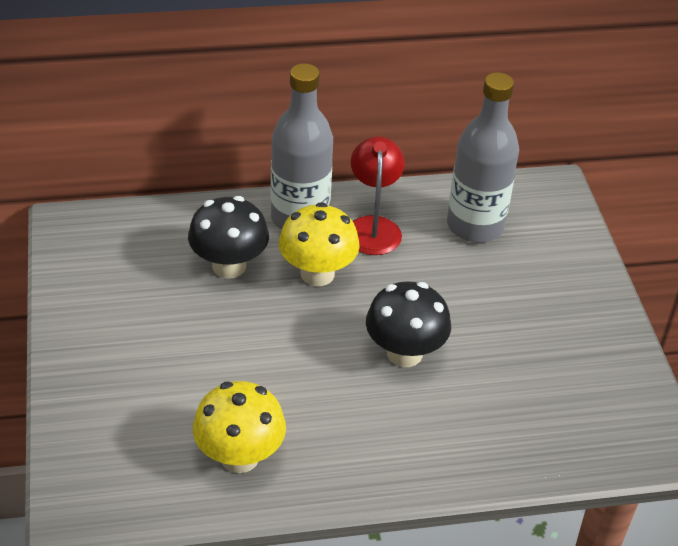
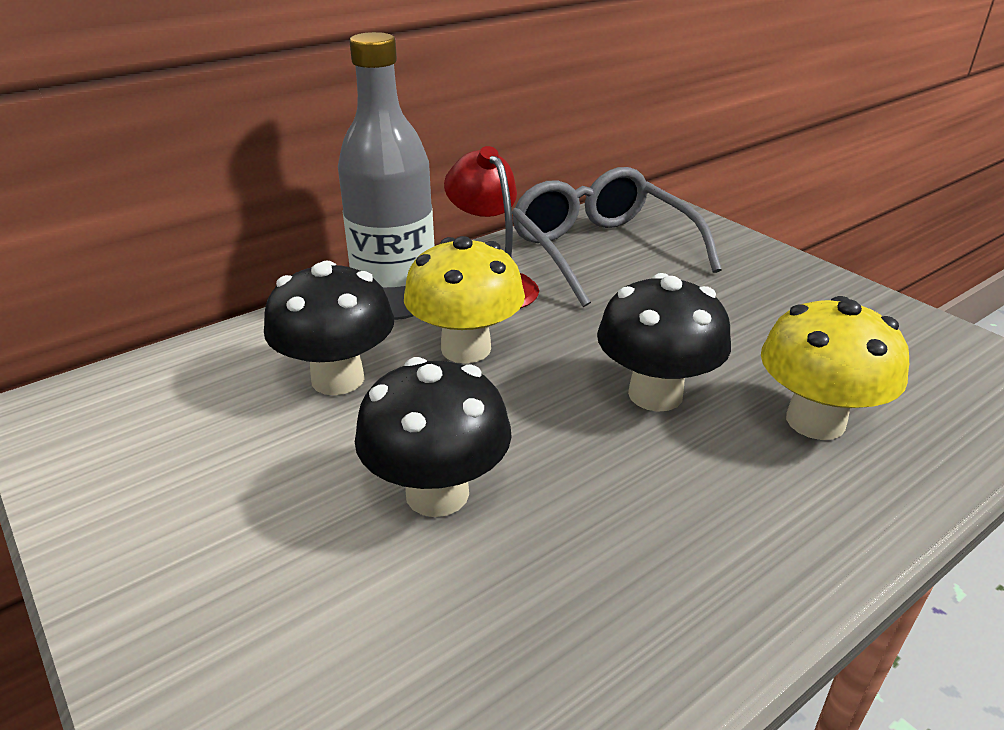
camera: 25 degrees left, 10 degrees down
yellow mushroom [193,381,286,473] -> yellow mushroom moved to [761,296,909,440]
grey bottle [447,72,519,243] -> grey glasses [512,167,722,307]
none -> black mushroom [355,357,512,517]

